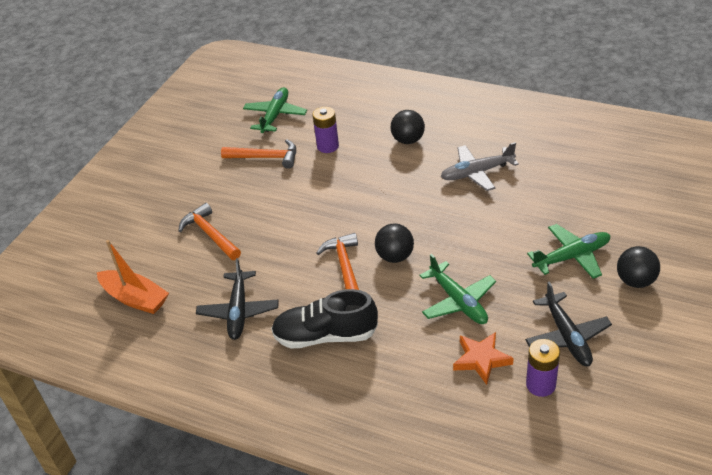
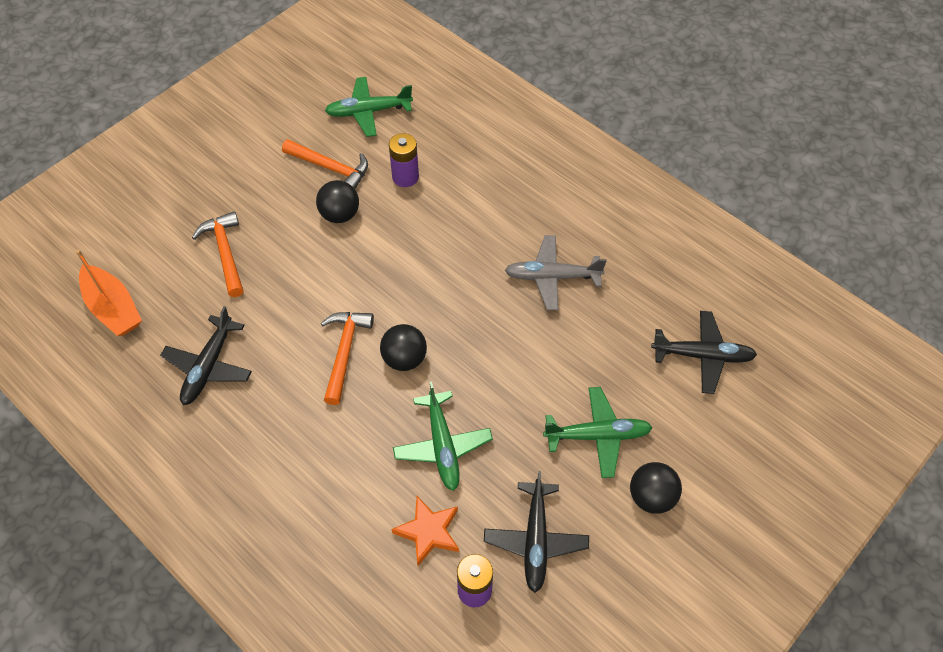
camera: 15 degrees right, 15 degrees up
green plane [243,87,307,133] -> green plane turned 135 degrees counterclockwise [325,77,413,137]
black shoe [271,289,378,349] -> none
black ball [391,110,425,144] -> black ball moved to [316,180,359,223]
none -> black plane [651,311,757,394]

